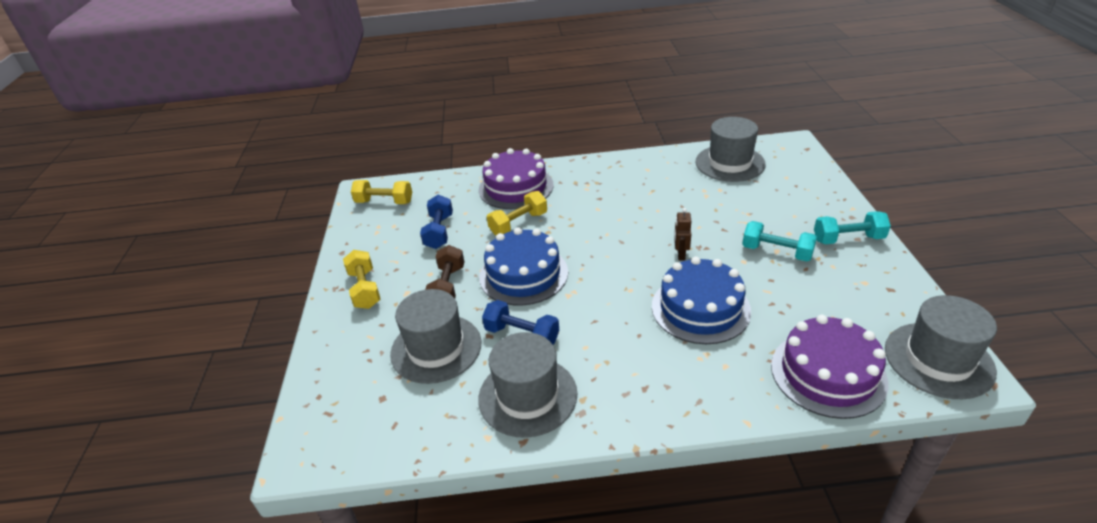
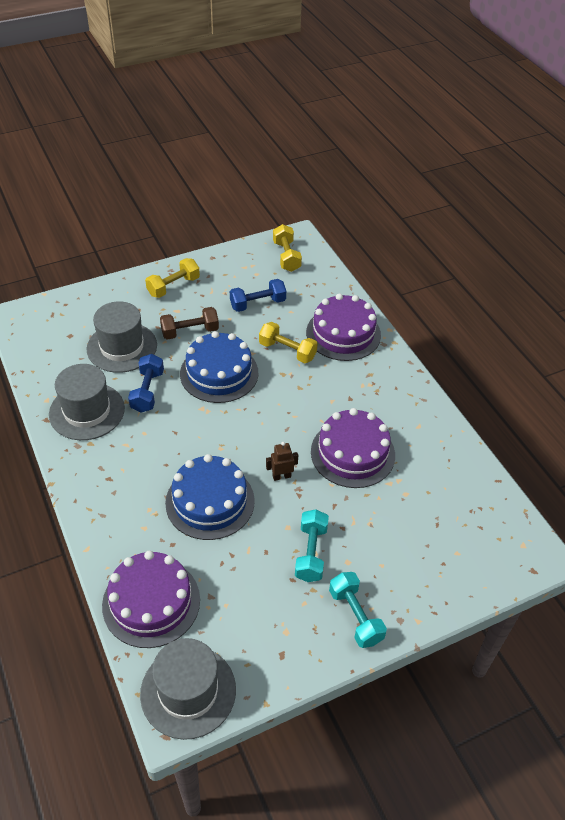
camera: 65 degrees right, 10 degrees up
grey hat [695,117,766,182] -> none
none -> purple cake [311,408,395,488]

